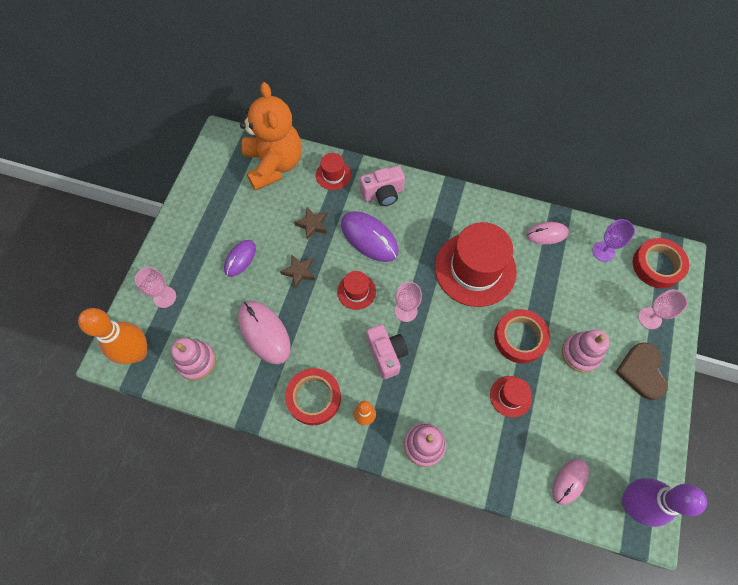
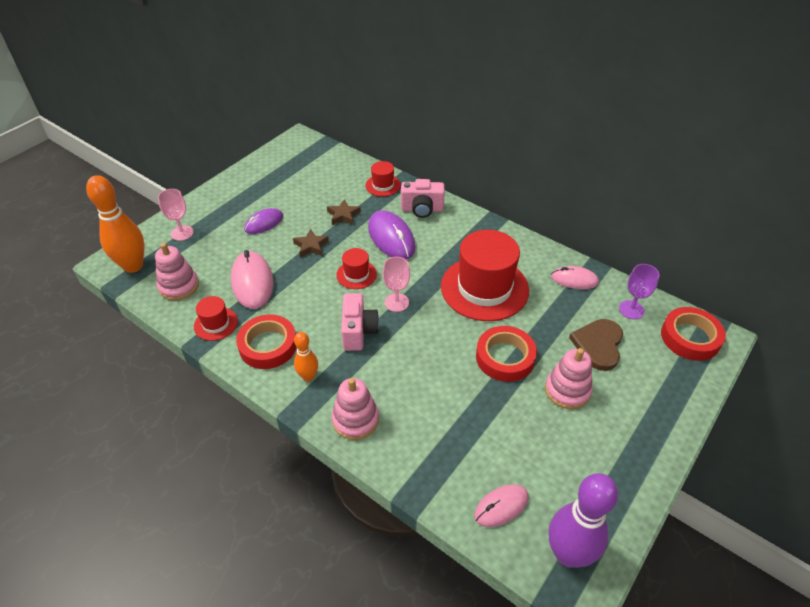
camera: 20 degrees right, 20 degrees down
orange teddy bear [240,82,302,191] -> none
red hat [490,376,532,418] -> red hat moved to [194,296,238,341]
brown heart [615,342,668,400] -> brown heart moved to [569,319,623,371]
pink goblet [638,289,688,329] -> none

